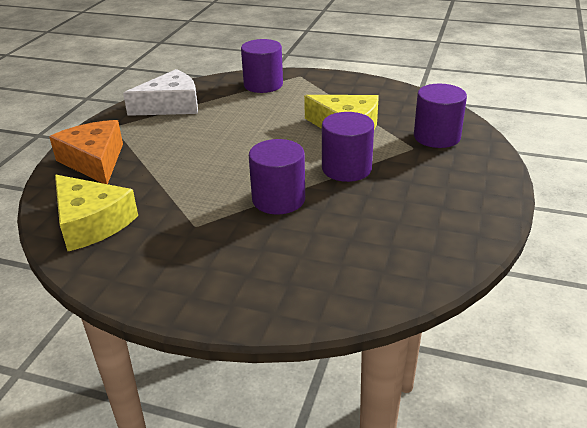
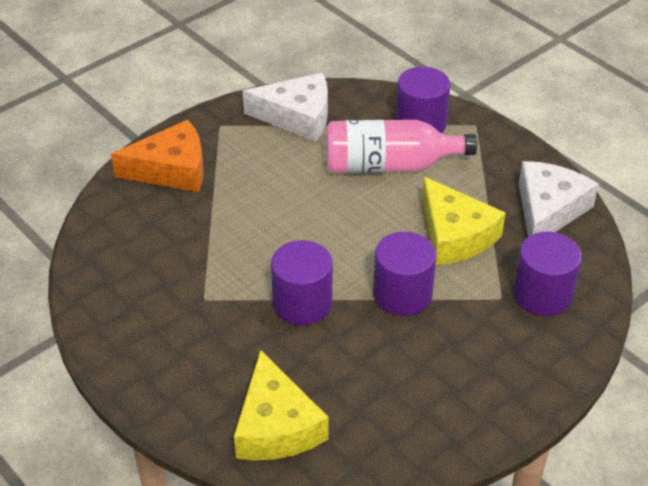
camera: 30 degrees right, 10 degrees up
orange cheese [49,120,123,184] -> orange cheese turned 75 degrees clockwise [111,120,204,192]
yellow cheese [55,175,138,251] -> yellow cheese moved to [234,350,329,461]
none -> pink bottle [327,120,477,173]
none -> white cheese [519,161,599,237]

